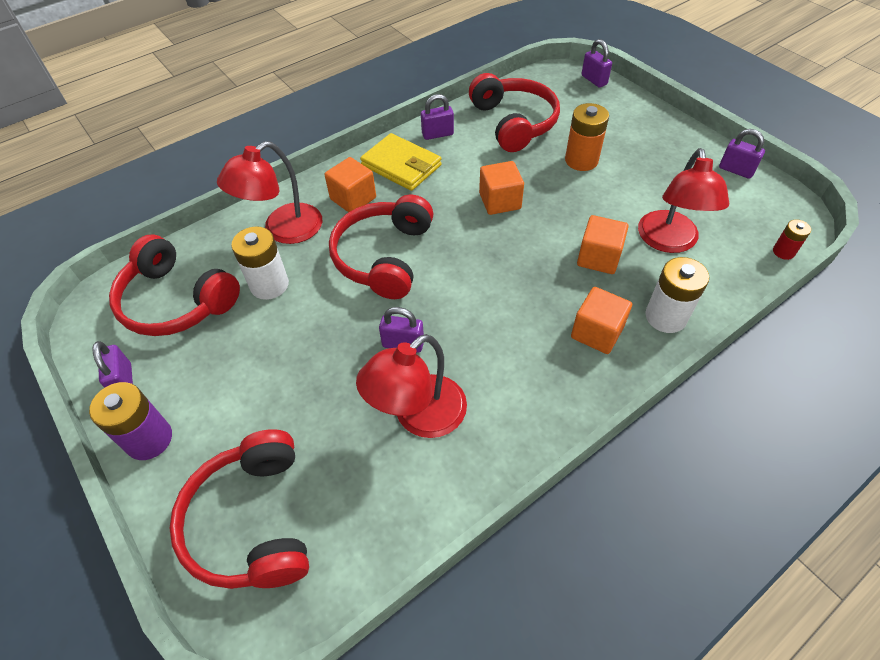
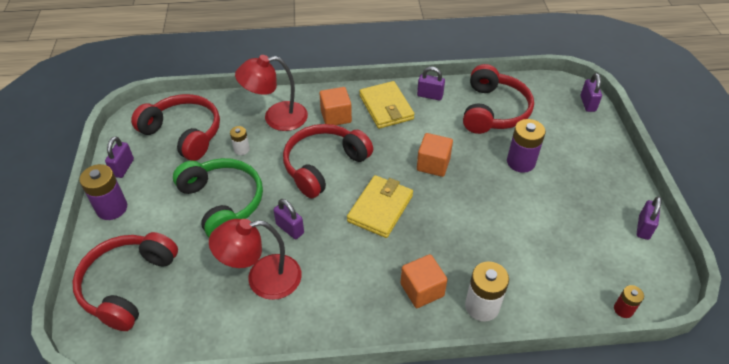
camera: 30 degrees right, 5 degrees down
red headphones [109,235,240,336] -> red headphones turned 150 degrees clockwise [131,94,220,161]
white battery [231,226,289,300] -> white battery [230,126,250,155], size x0.56
orange battery [565,103,609,171] -> purple battery [507,119,546,173]
orange cube [577,215,629,274] -> none
red lamp [638,148,729,253] -> none
purple padlock [719,129,765,179] -> purple padlock turned 45 degrees clockwise [636,196,661,240]
none -> green headphones [173,158,263,237]
none -> yellow wallet [347,175,413,238]

